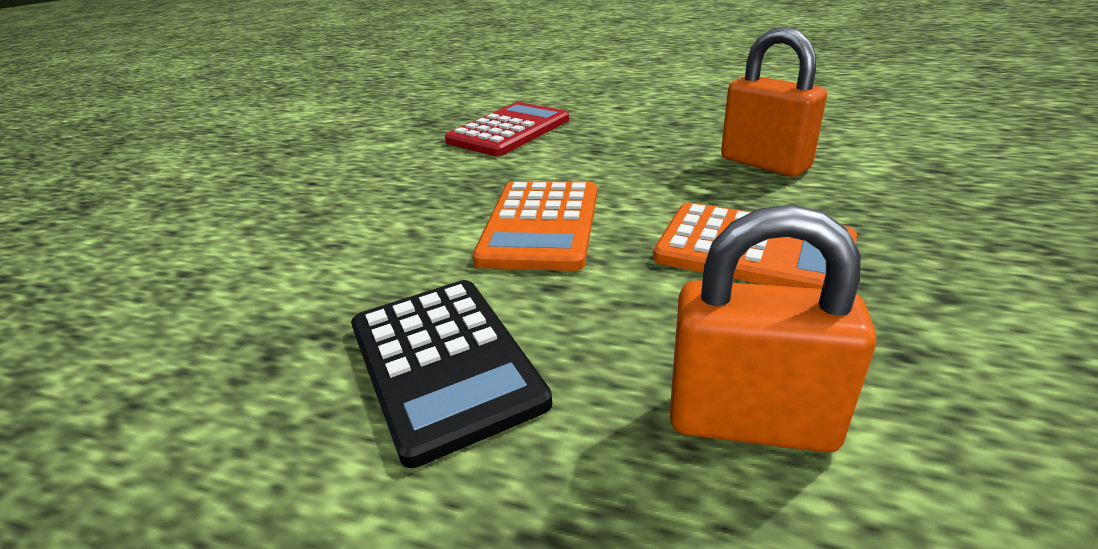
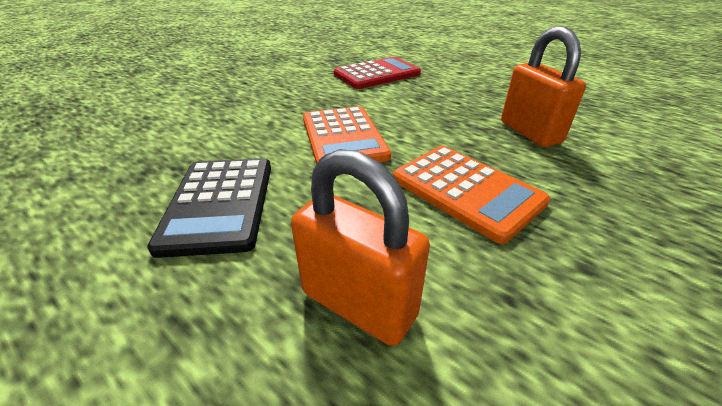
camera: 20 degrees right, 5 degrees up
orange calculator [473,181,597,271] -> orange calculator turned 45 degrees counterclockwise [303,106,391,164]

